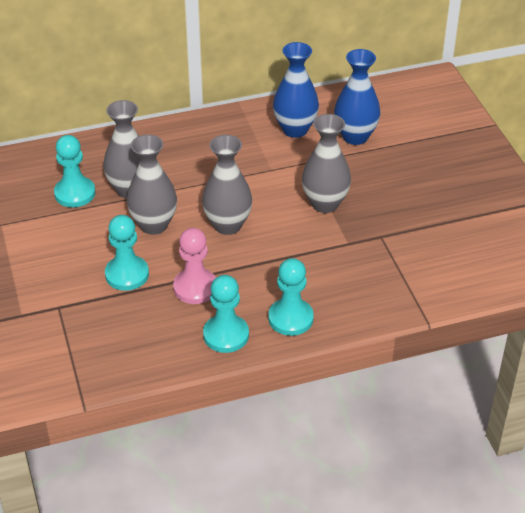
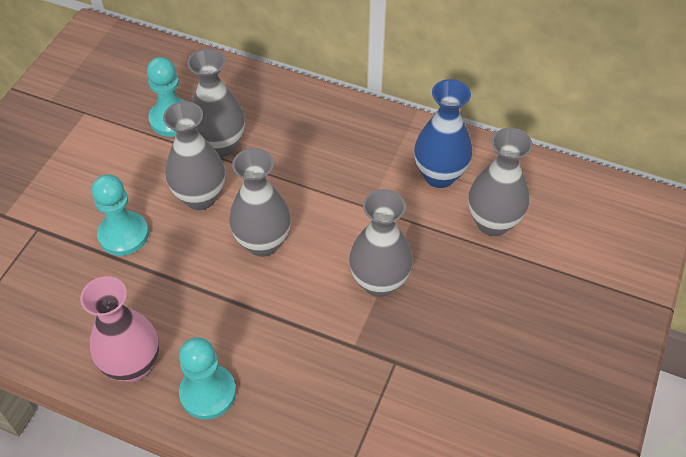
camera: 40 degrees right, 10 degrees up
pink pawn [173,228,216,304] -> none
turquoise pawn [203,275,249,353] -> pink vase [80,276,159,382]
blue vase [334,49,380,145] -> grey vase [468,128,533,236]

